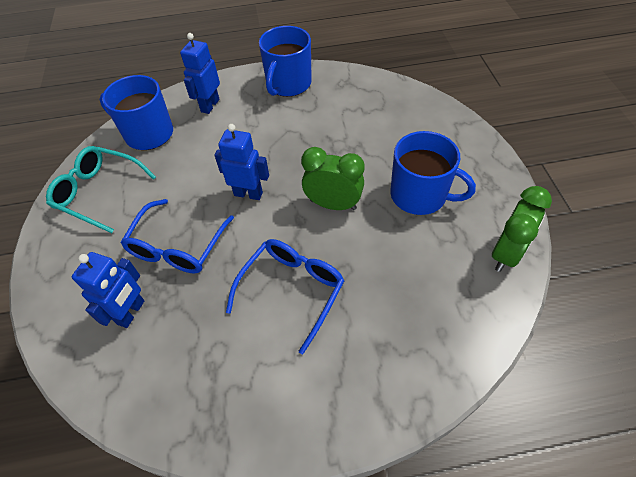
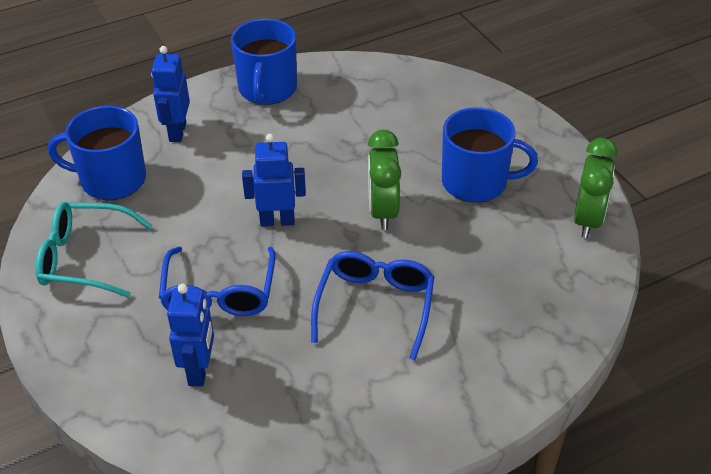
camera: 20 degrees left, 10 degrees down
green clock [301,147,365,210] -> green clock turned 90 degrees counterclockwise [368,130,401,230]

